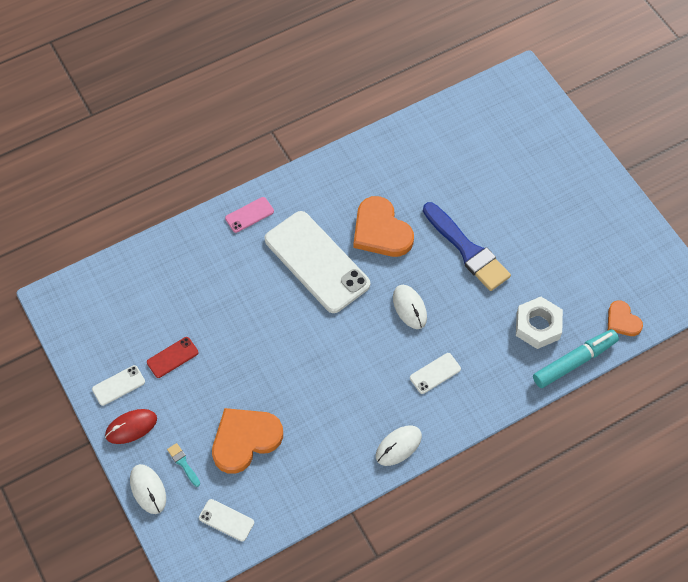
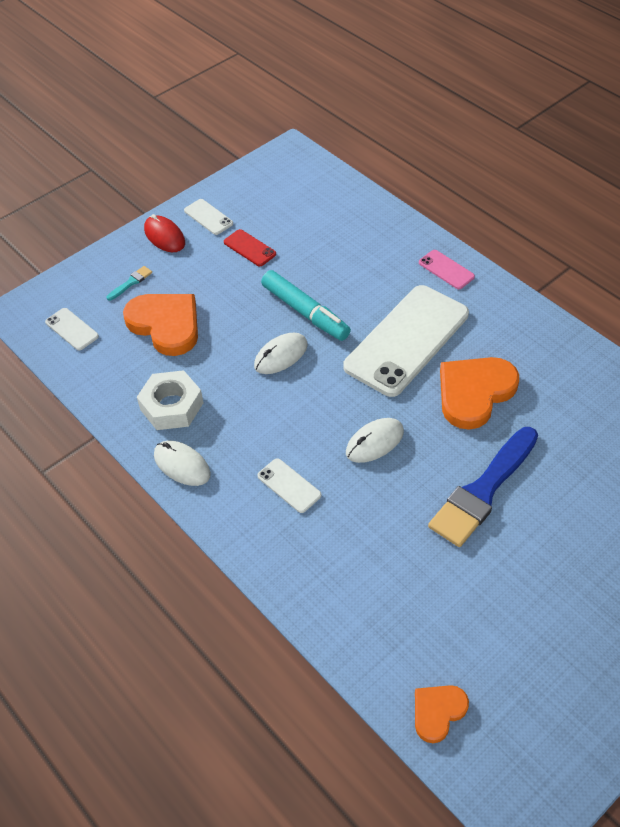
camera: 80 degrees right, 10 degrees down
white mouse [130,464,166,514] -> white mouse moved to [254,333,308,374]
white phone [199,499,254,541] -> white phone turned 60 degrees counterclockwise [45,308,99,350]
white nut [516,297,563,349] -> white nut moved to [137,370,203,430]
turquoise marker [533,329,619,388] -> turquoise marker moved to [261,270,351,341]

